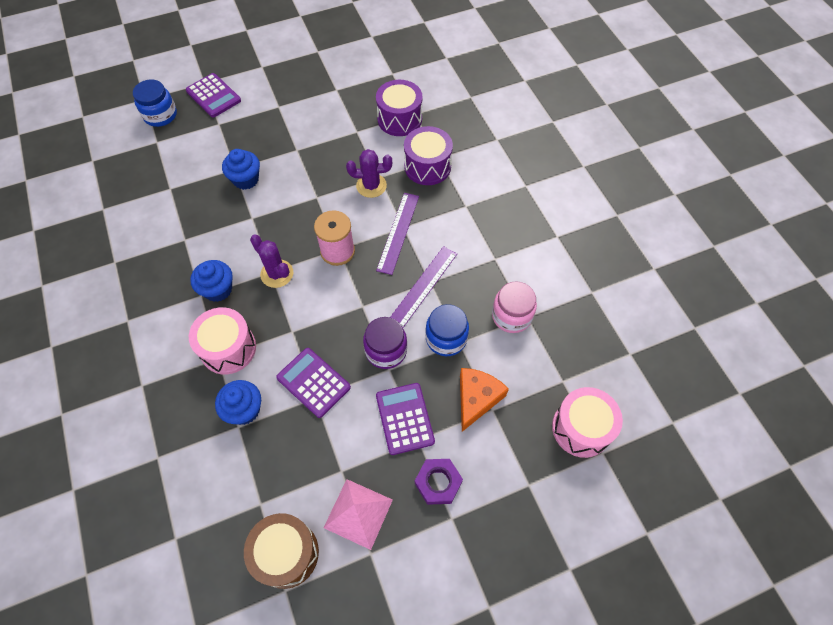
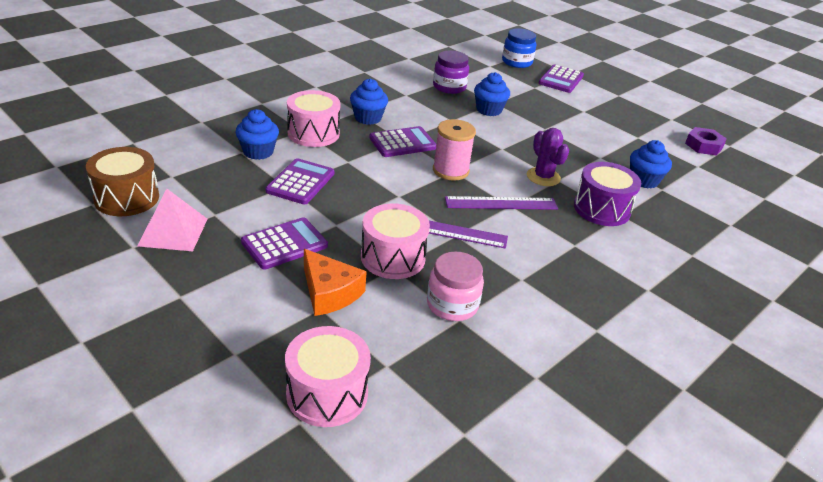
camera: 65 degrees right, 25 degrees down
purple cactus [250,234,293,288] -> purple calculator [369,126,437,157]
purple jar [363,317,407,369] -> purple jar moved to [433,50,469,94]
purple drum [376,80,423,136] -> blue cupcake [630,140,672,189]
purple nut [415,459,463,505] -> purple nut moved to [685,127,727,156]
blue jar [425,304,469,356] -> pink drum [361,203,430,279]
orange cheese [460,368,509,432] -> orange cheese turned 45 degrees clockwise [304,249,367,316]

